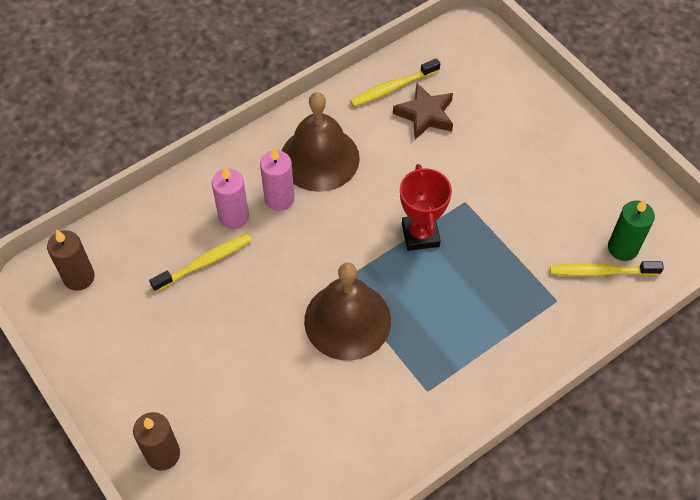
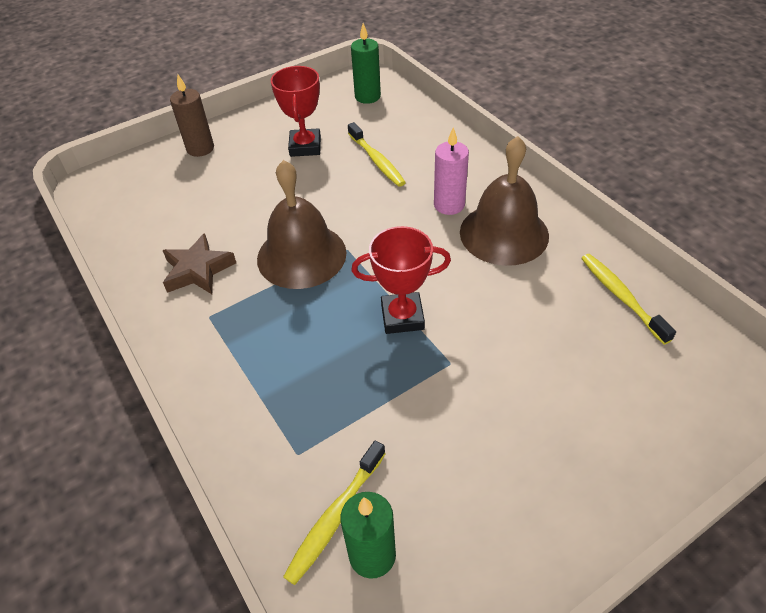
camera: 95 degrees right, 10 degrees down
brown candle [47,229,95,291] -> green candle [351,23,381,104]
pink candle [212,166,249,229] -> none
brown star [393,83,453,139] -> brown star moved to [162,233,236,294]
yellow toothbrush [550,261,664,276] -> yellow toothbrush turned 150 degrees counterclockwise [283,440,386,585]
none -> red trophy [271,66,321,157]

